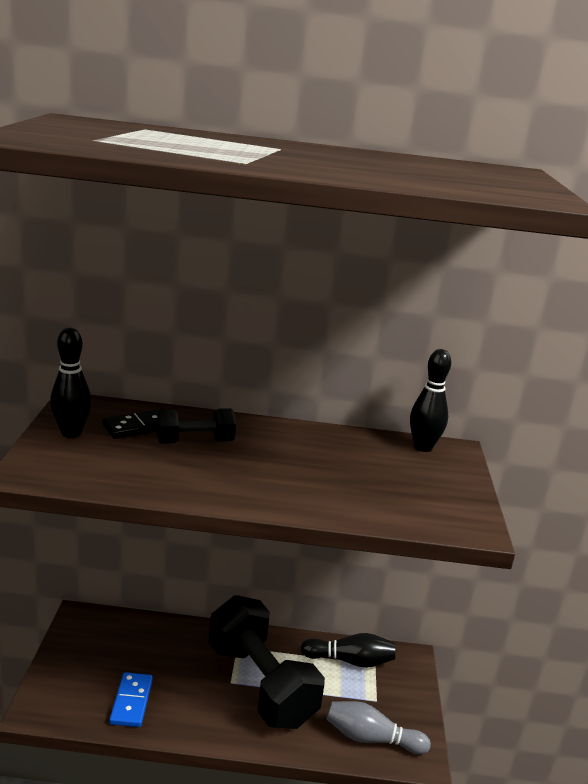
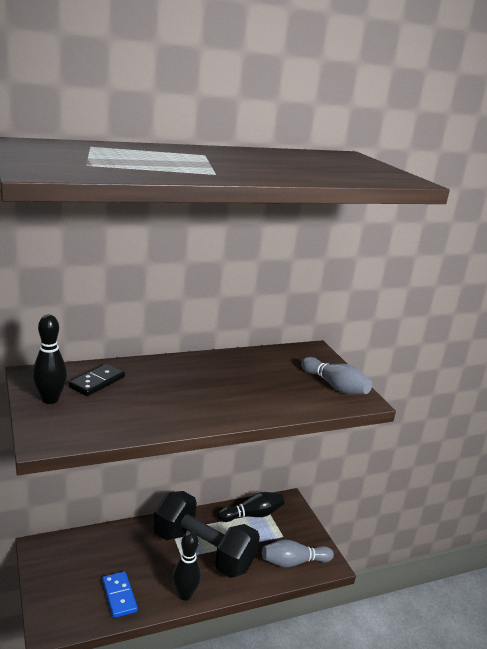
camera: 25 degrees left, 0 degrees up
black dumbbell [157,408,236,444] -> none
black bowling pin [410,349,451,452] -> black bowling pin moved to [172,531,201,601]
none -> grey bowling pin [301,357,372,394]

